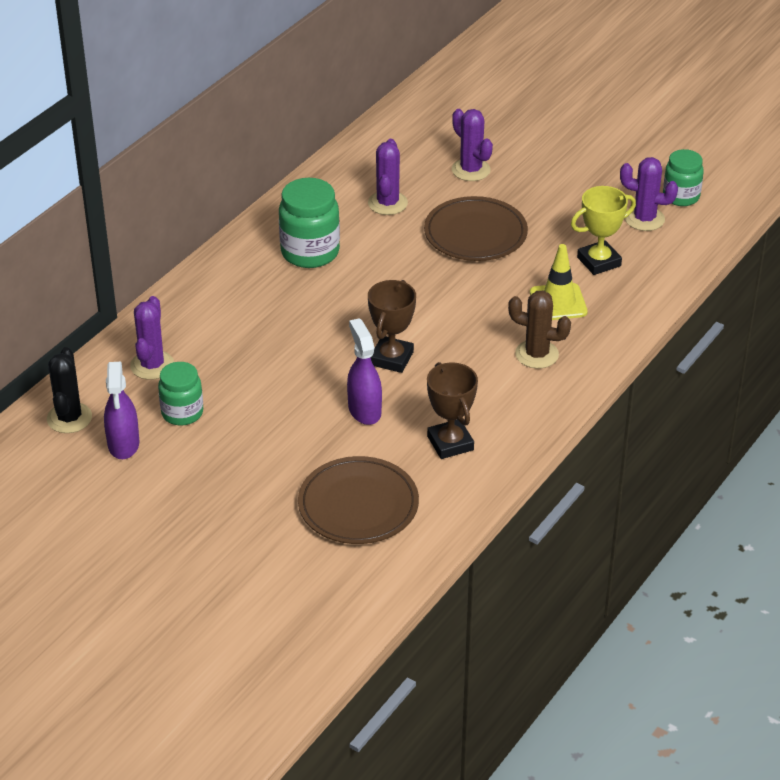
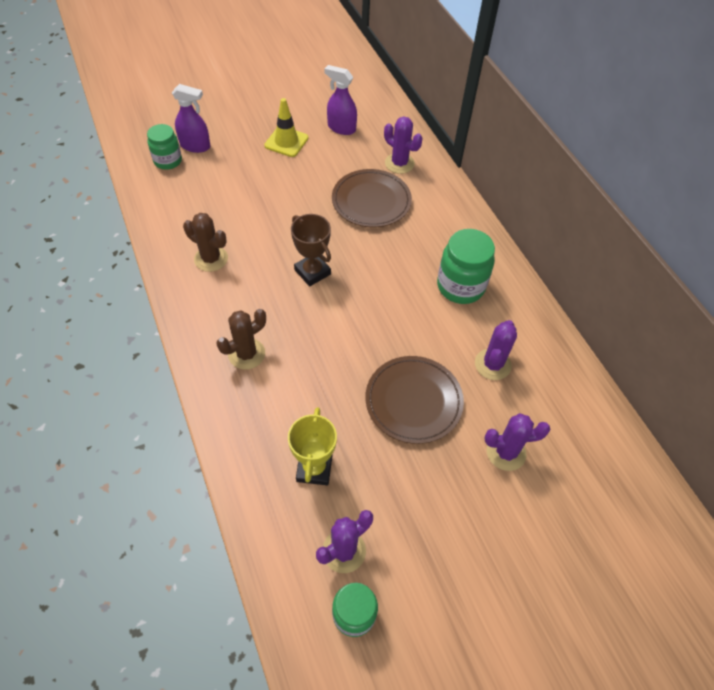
camera: 120 degrees right, 15 degrees up
black cactus [47,347,92,433] -> none
green jar [158,362,203,426] -> green jar moved to [147,124,182,170]
brown plate [298,456,419,544] -> brown plate moved to [332,169,412,227]
purple spray bottle [347,318,382,425] -> purple spray bottle moved to [172,84,210,153]
purple cactus [368,139,408,215] -> purple cactus turned 75 degrees clockwise [475,320,517,380]
brown trophy [427,362,478,459] -> brown cactus [183,213,228,272]
yellow traffic cone [530,244,588,320] -> yellow traffic cone moved to [264,98,309,157]

